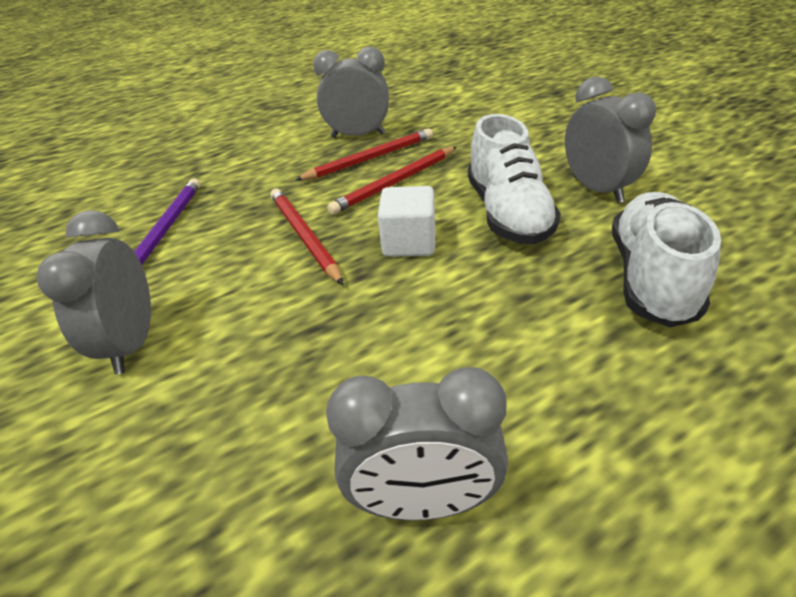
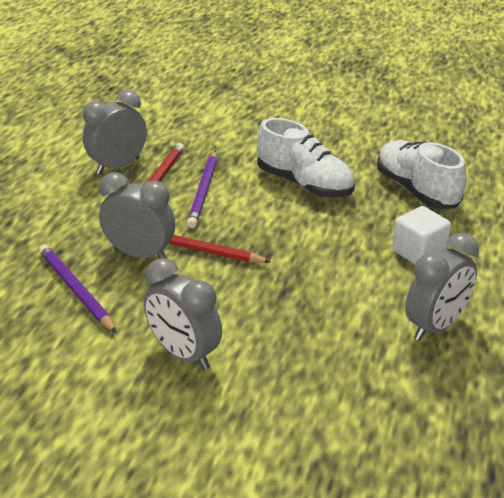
camera: 45 degrees left, 5 degrees down
red pencil [327,147,456,215] -> purple pencil [187,151,217,228]
white cube [378,186,435,257] -> white cube moved to [392,206,451,264]
grey clock [565,76,656,203] -> grey clock moved to [99,172,175,259]

